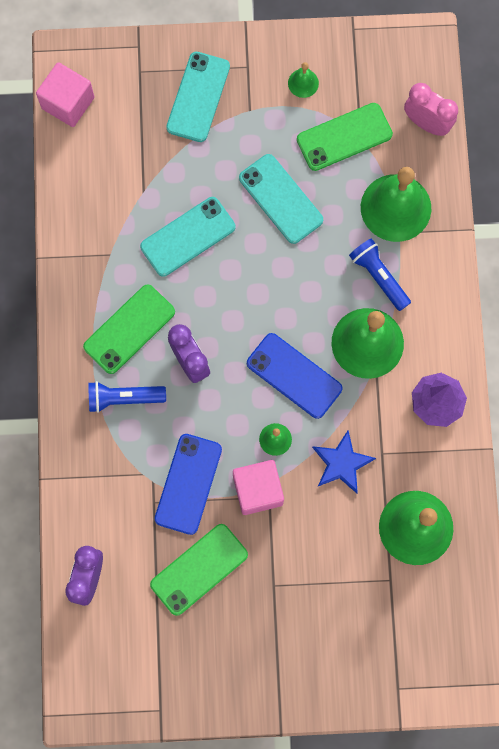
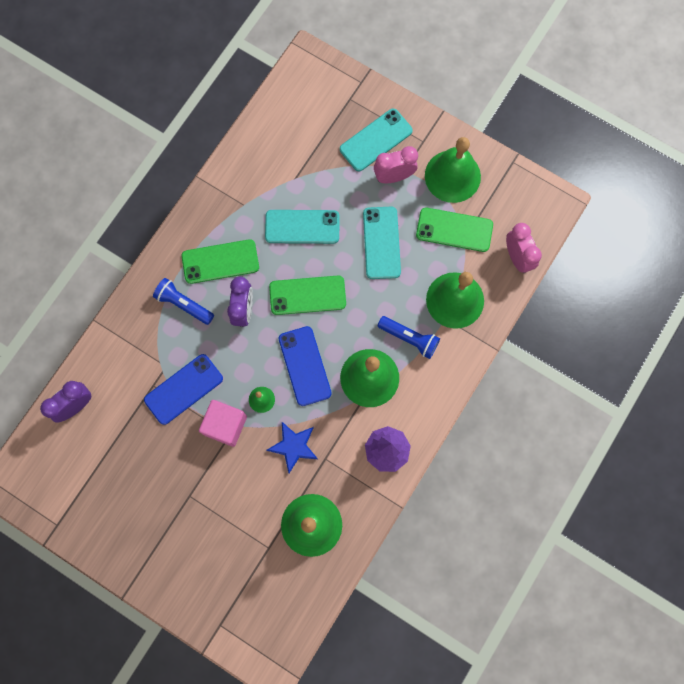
camera: 35 degrees right, 0 degrees up
pink cube [36,62,94,127] -> none
green phone [150,524,248,616] -> green phone moved to [269,276,346,315]
green bell [288,62,319,98] -> green bell [425,137,481,203], size x2.25
blue flashlight [349,238,411,311] -> blue flashlight turned 120 degrees clockwise [377,316,440,359]
none -> pink clock [374,146,418,183]

